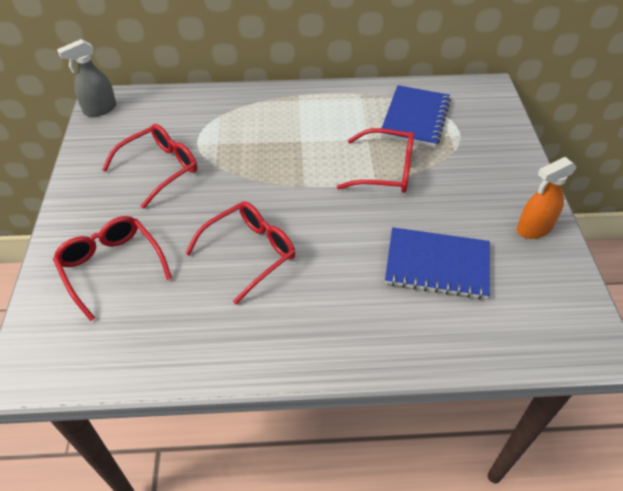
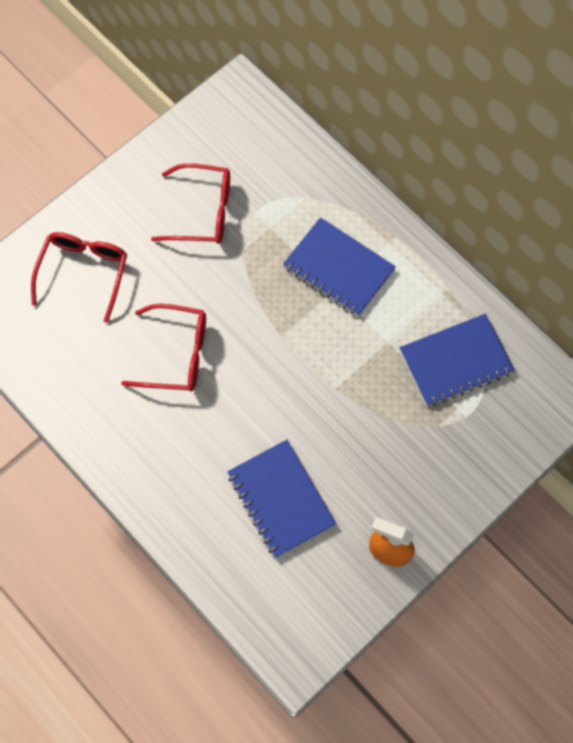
camera: 50 degrees right, 20 degrees up
grey spray bottle [57,39,117,117] -> none
red glasses [337,128,414,193] -> none
none -> blue notebook [283,217,396,316]

